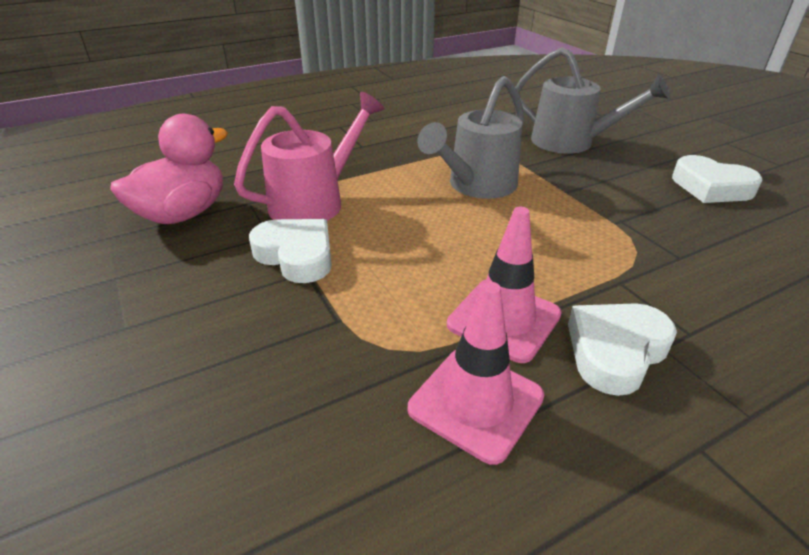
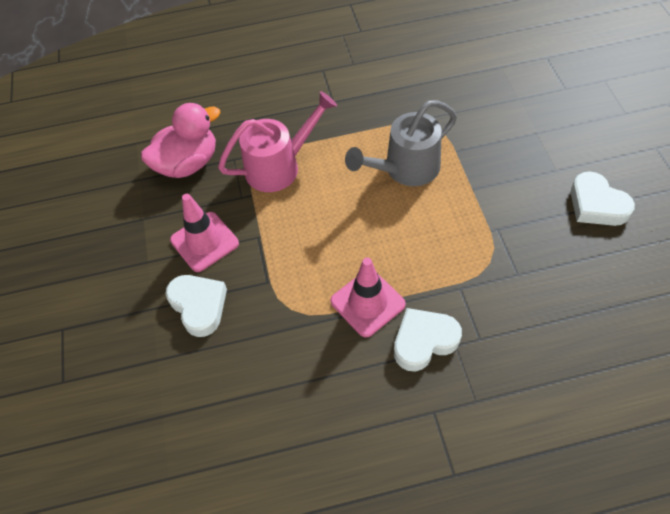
camera: 20 degrees right, 20 degrees up
white heart [249,219,332,283] -> white heart moved to [166,275,227,337]
pink traffic cone [408,282,544,465] -> pink traffic cone moved to [170,194,239,272]
grey watering can [515,47,670,154] -> none

